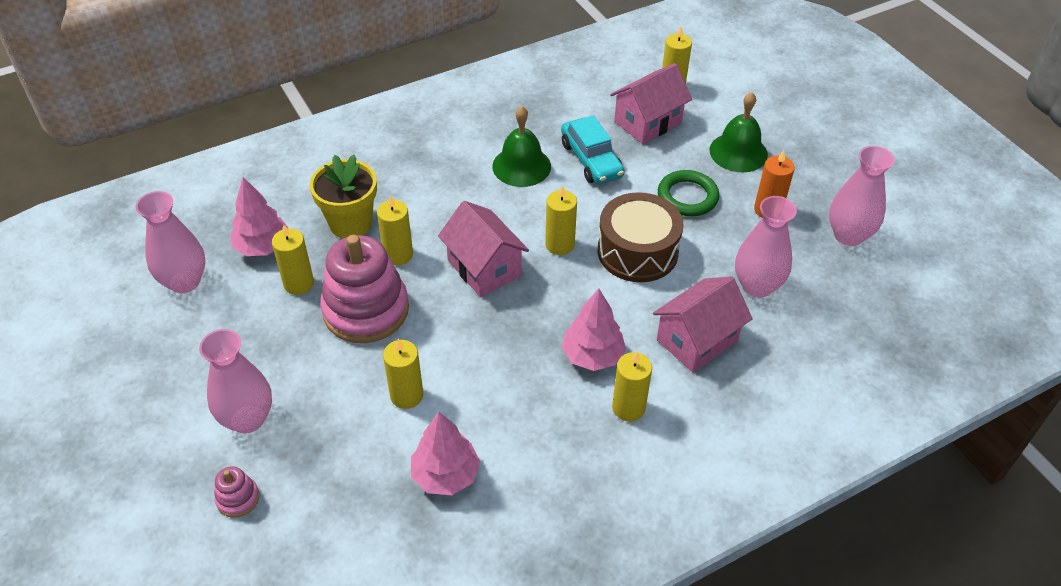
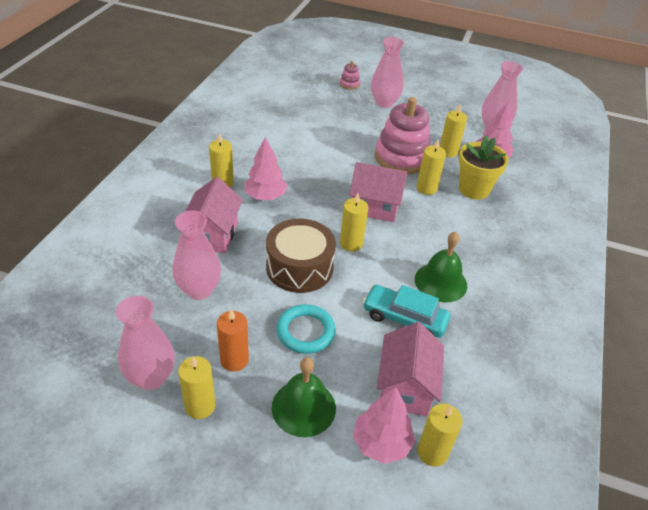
camera: 135 degrees right, 5 degrees down
yellow candle [383,339,423,409] -> yellow candle moved to [178,356,216,419]
pink tree [411,412,480,495] -> pink tree moved to [353,387,415,464]
green ring [658,170,719,216] -> turquoise ring [276,304,336,354]

